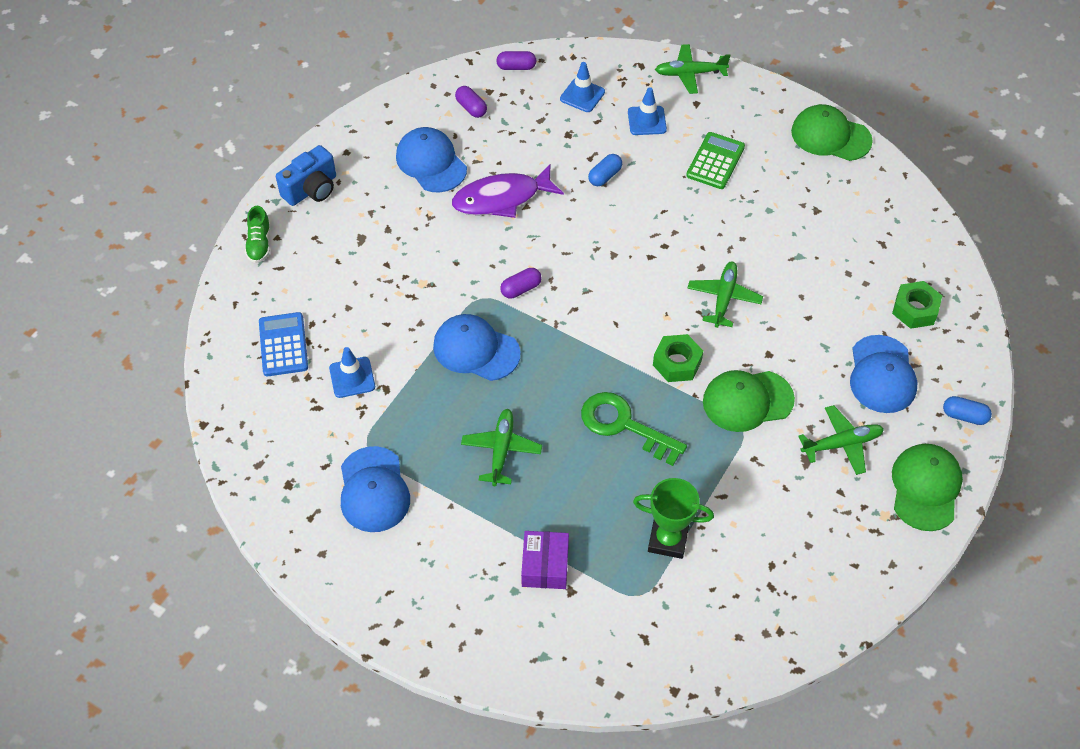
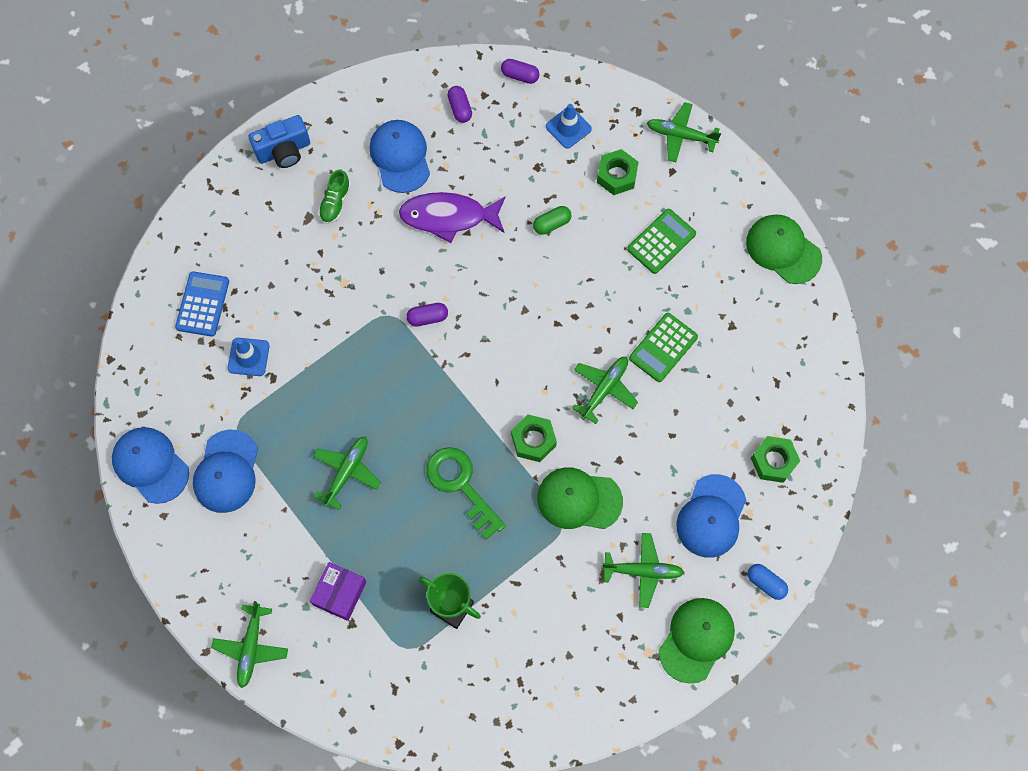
camera: 20 degrees right, 15 degrees up
green shoe [245,206,270,263] -> green shoe moved to [318,170,351,224]
blue cap [433,314,520,381] -> blue cap moved to [112,427,189,504]
blue capsule [588,154,622,186] -> green capsule [533,206,571,235]
blue traffic cone [628,87,667,135] -> green nut [597,149,639,195]
none -> green plane [211,601,288,688]
none -> green calculator [629,313,698,382]

